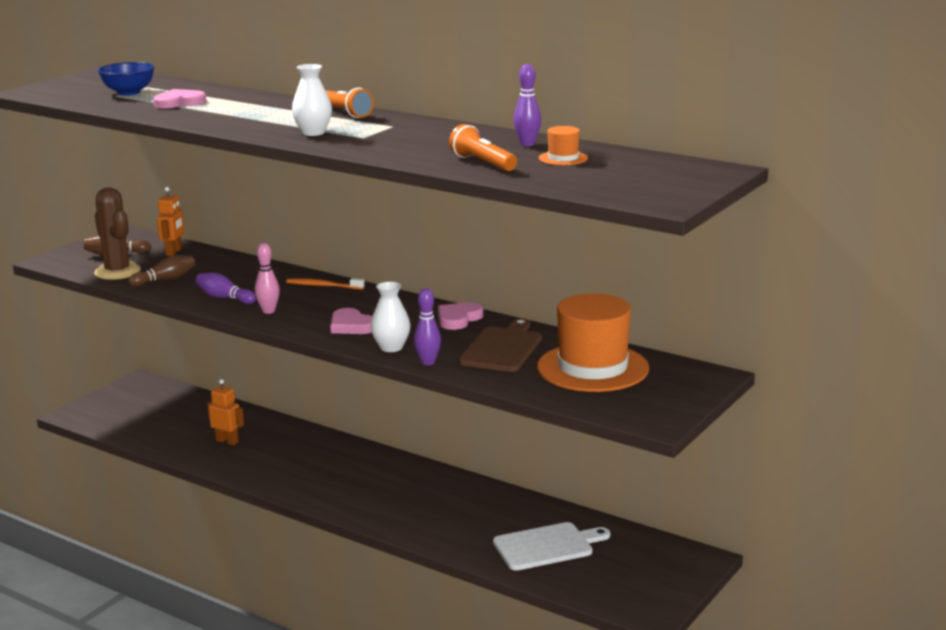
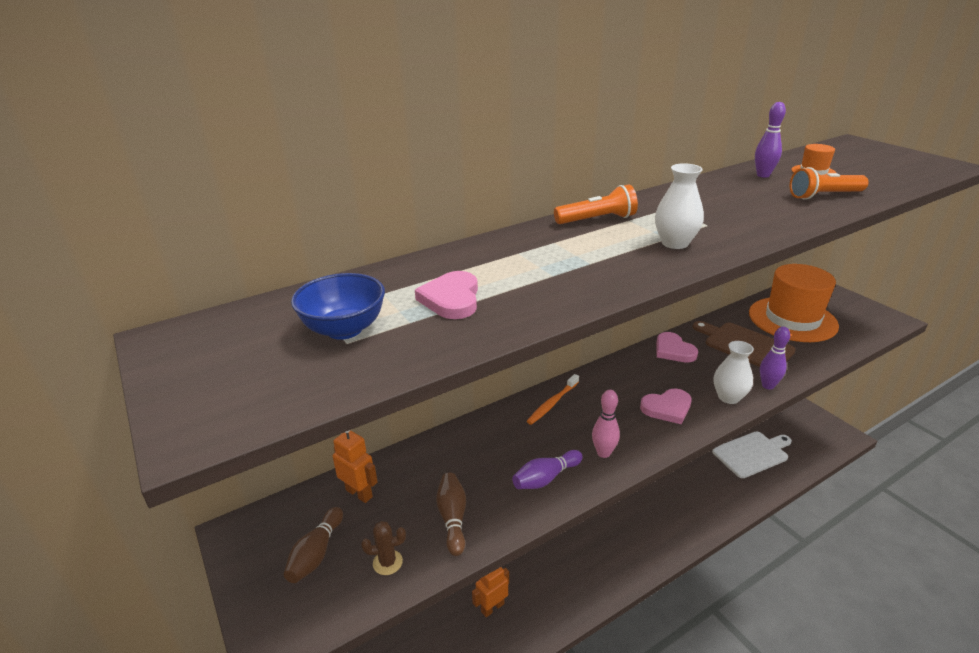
camera: 65 degrees left, 10 degrees up
brown cactus [94,187,141,280] -> brown cactus [361,521,406,575], size x0.46
white cutting board [493,522,610,571] -> white cutting board turned 60 degrees clockwise [712,432,792,478]

